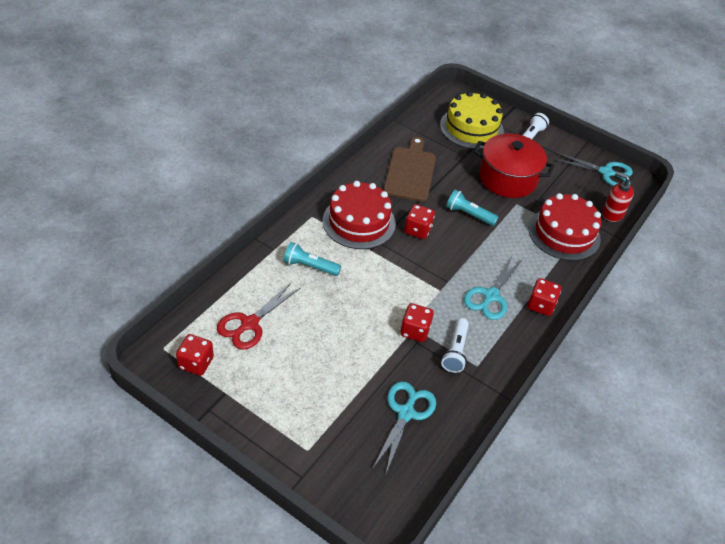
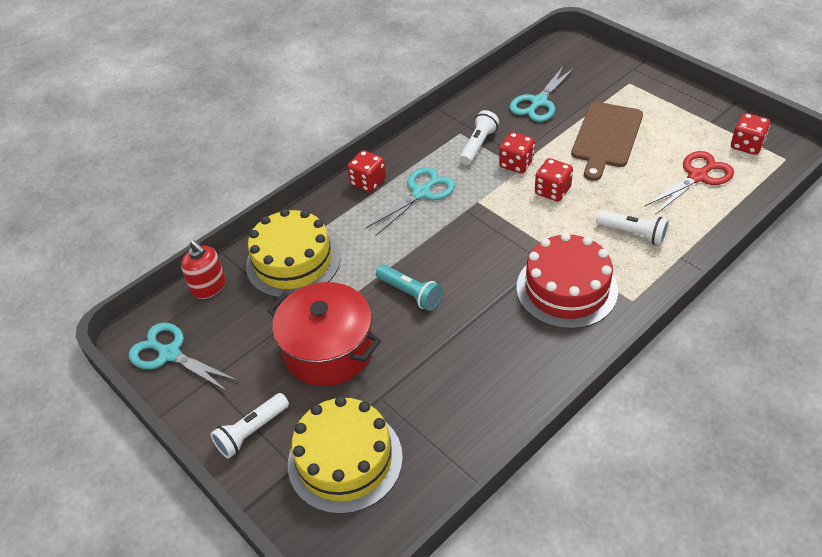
camera: 160 degrees left, 0 degrees up
turquoise flashlight [283,242,341,276] -> white flashlight [596,210,669,246]
brown cutting board [383,137,436,202] -> brown cutting board moved to [571,102,643,181]
red dice [404,204,435,239] -> red dice moved to [535,158,573,202]
red cake [529,193,602,261] -> yellow cake [246,209,341,298]

